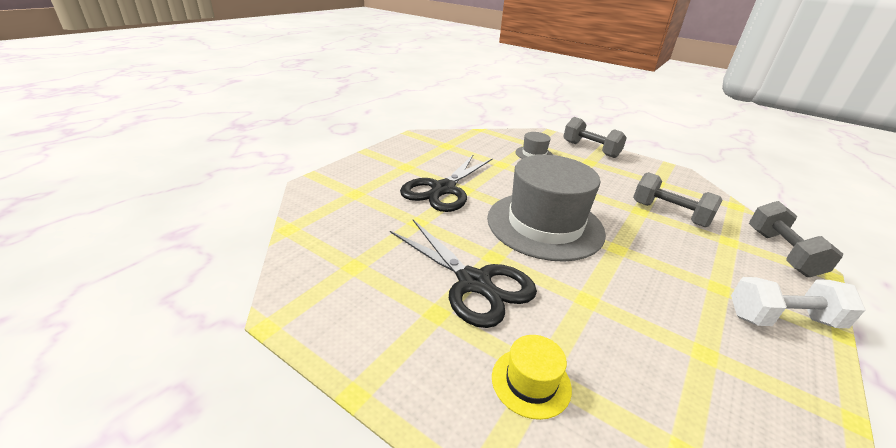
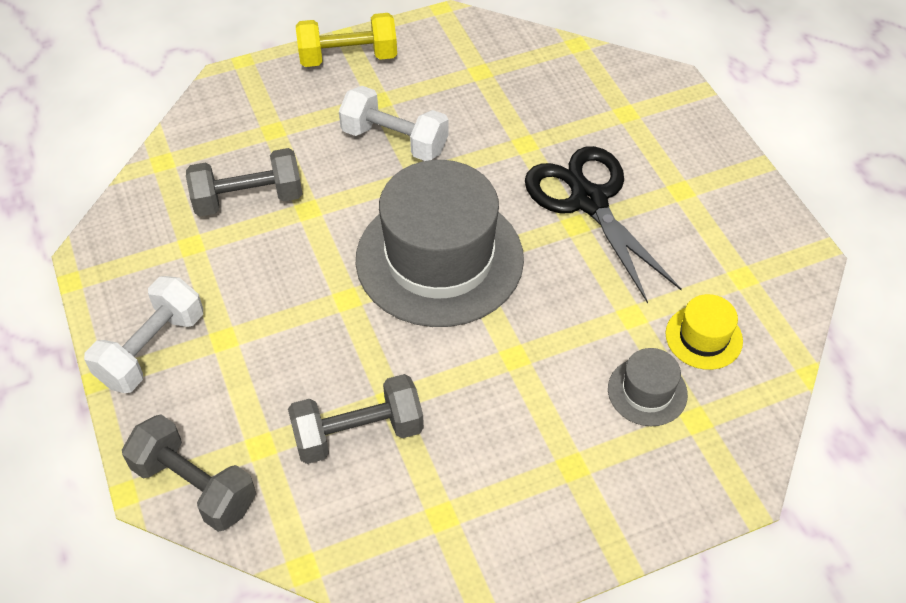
camera: 125 degrees right, 20 degrees up
black scissors [390,220,537,328] -> white dumbbell [339,86,449,161]
yellow hat [492,335,572,420] -> yellow hat moved to [665,294,743,370]
grey dumbbell [563,117,627,158] -> grey dumbbell moved to [186,148,302,217]
none -> yellow dumbbell [296,13,397,67]

